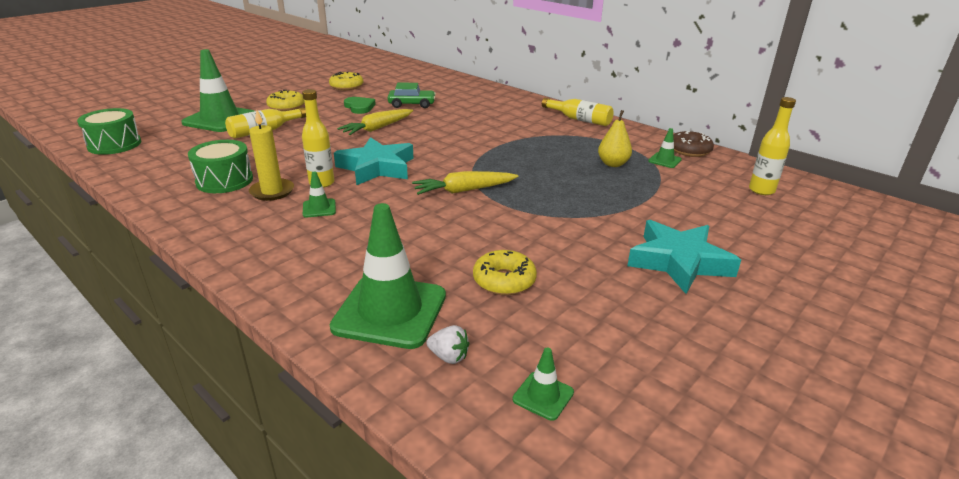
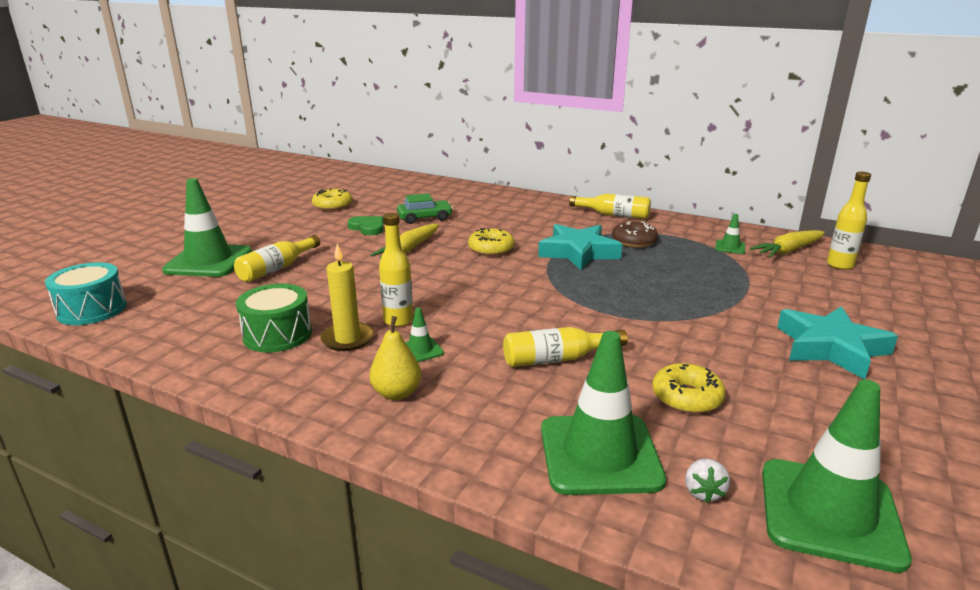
camera: 15 degrees left, 5 degrees down
green drum [77,108,141,155] -> turquoise drum [45,262,127,325]
yellow donut [266,90,305,111] -> yellow donut moved to [468,228,515,256]
turquoise star [334,137,414,185] -> turquoise star moved to [538,224,622,270]
yellow carrot [412,171,519,195] -> yellow carrot moved to [750,230,825,258]
white strawberry [426,325,469,364] -> white strawberry turned 90 degrees clockwise [685,459,730,503]
green traffic cone [513,347,574,421] -> green traffic cone [762,379,912,573], size x2.30
yellow pear [598,110,632,167] -> yellow pear moved to [369,316,421,400]
brown donut [673,131,714,157] -> brown donut moved to [612,222,658,248]
none -> yellow bottle [503,327,628,367]

